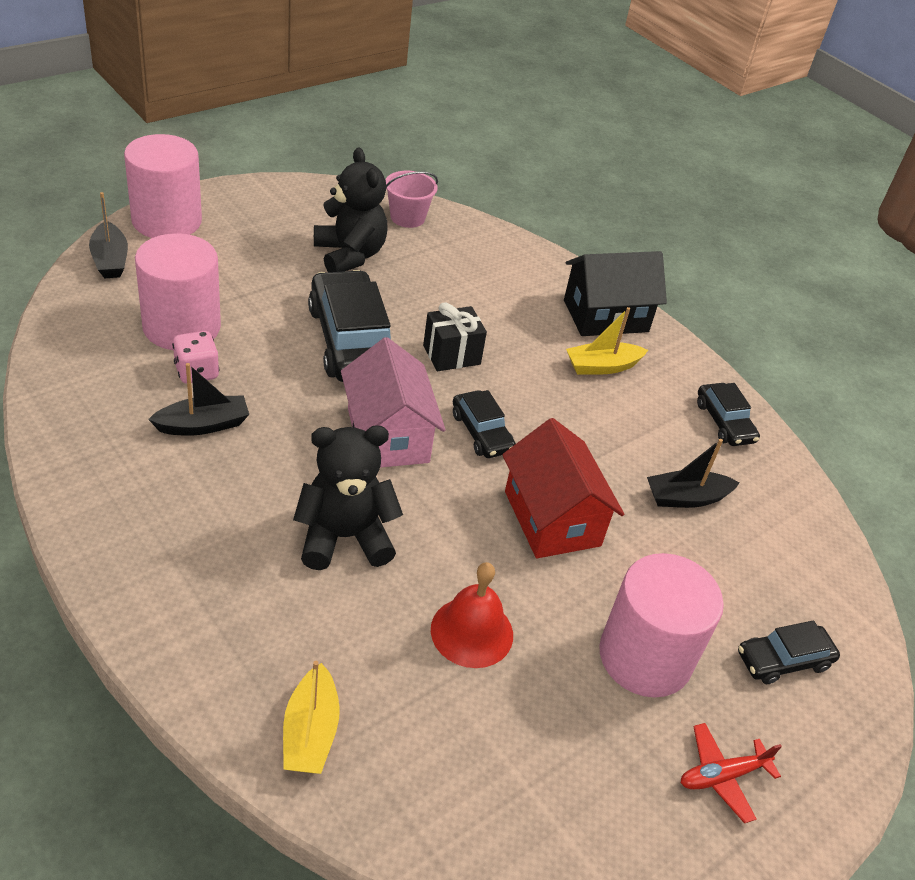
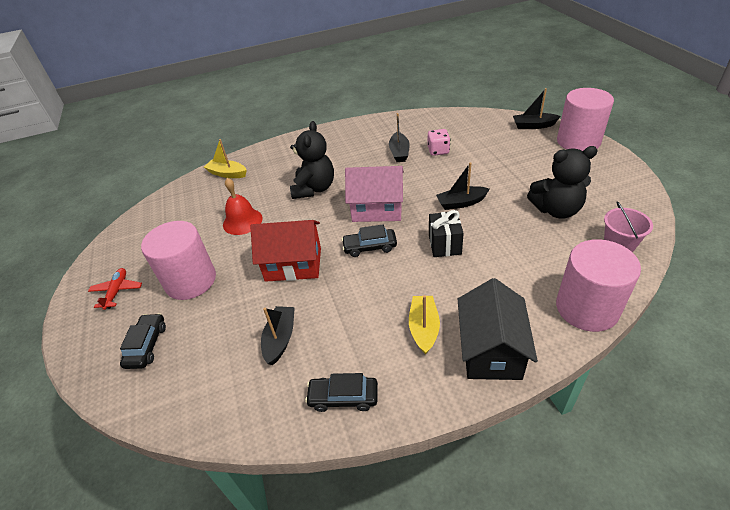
camera: 120 degrees right, 0 degrees up
pink cylinder [135,233,221,350] -> pink cylinder moved to [556,239,641,332]
black car [308,270,391,382] -> black boat [436,162,490,210]

